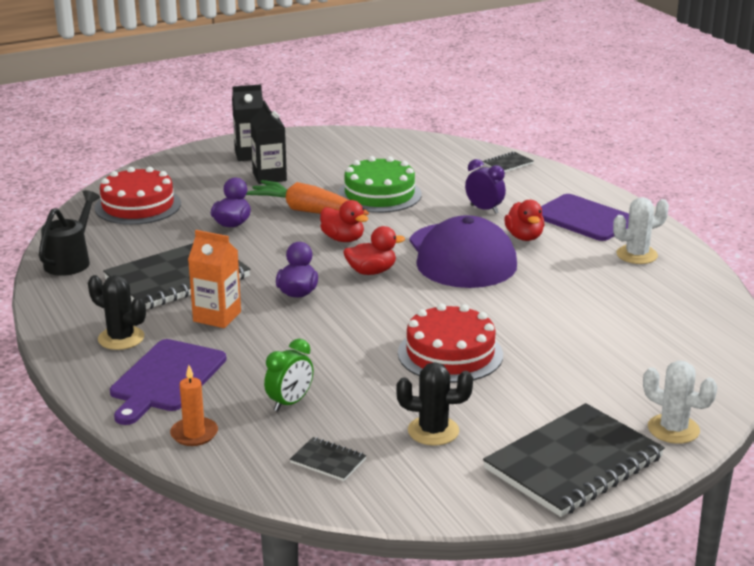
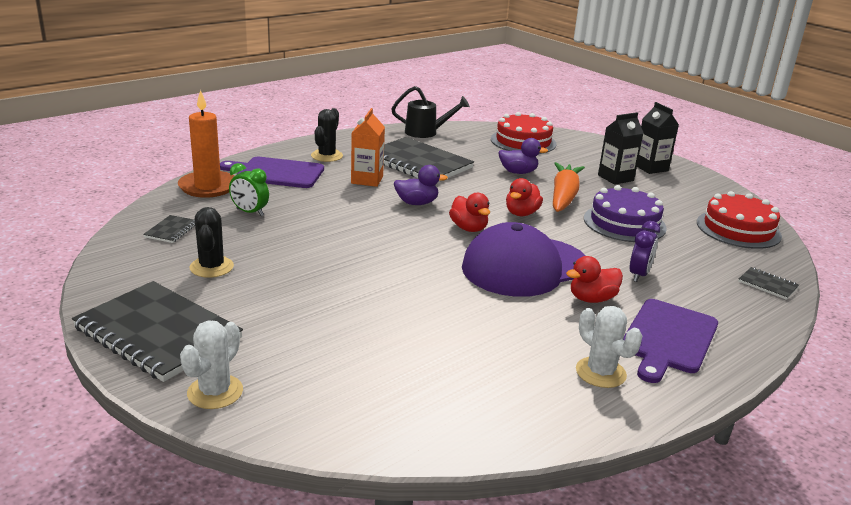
camera: 75 degrees right, 0 degrees up
orange candle [170,365,218,446] -> orange candle [178,90,234,198], size x1.78
green cake [338,156,422,213] -> purple cake [584,185,667,242]
red cake [398,303,503,383] -> red cake moved to [697,191,782,249]

